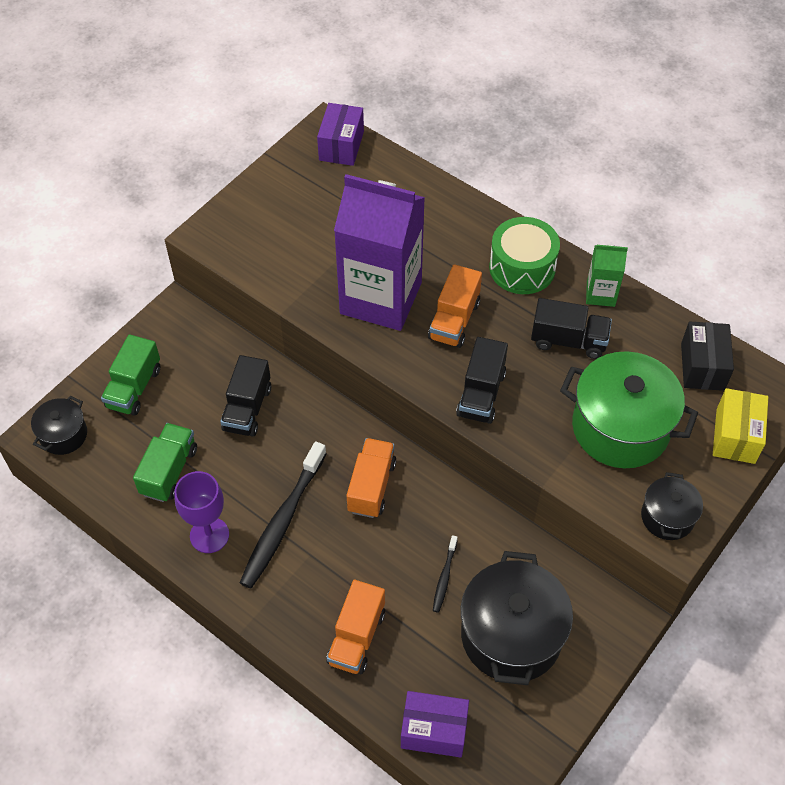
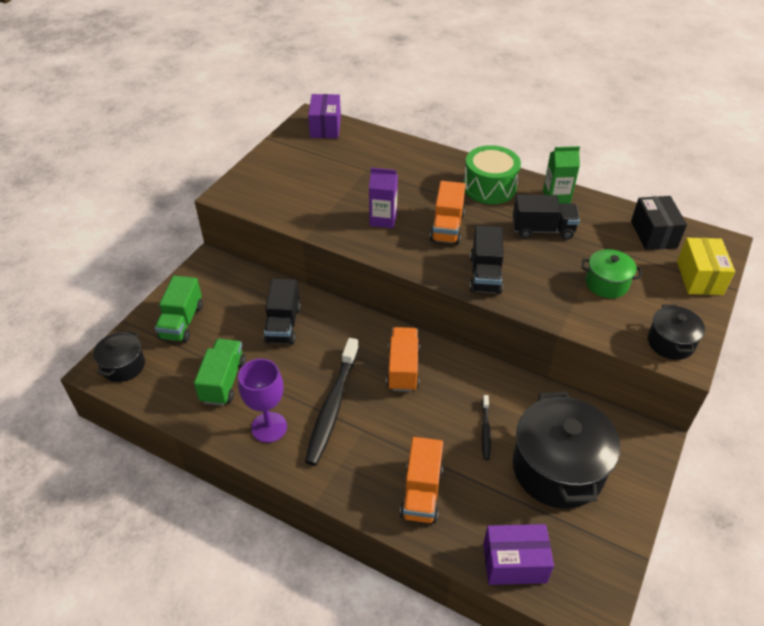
camera: 10 degrees left, 10 degrees down
purple carton [334,174,425,331] -> purple carton [369,168,398,228], size x0.45
green pot [560,351,698,468] -> green pot [582,249,642,299], size x0.52

